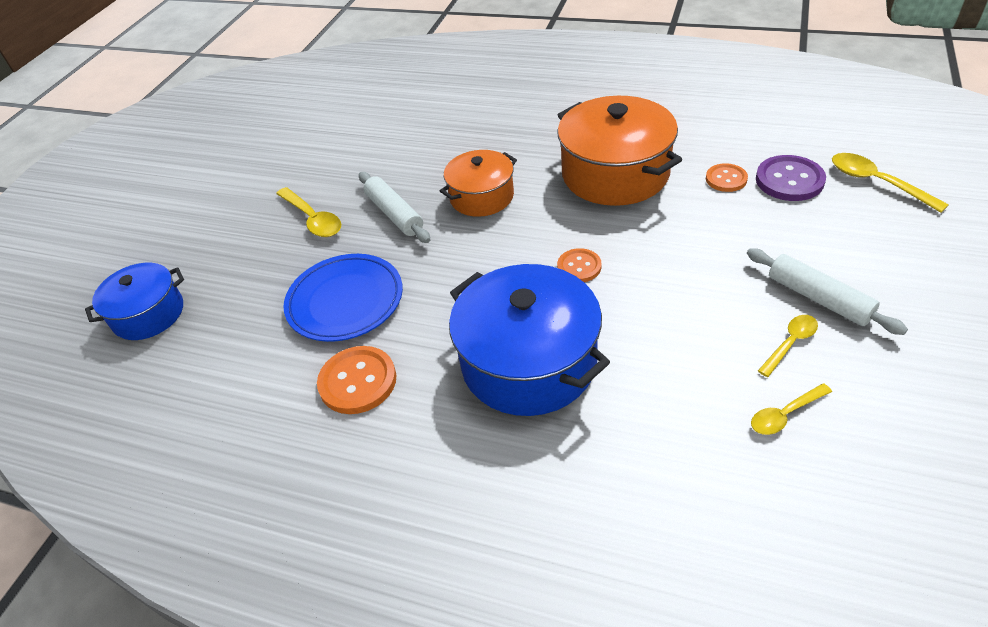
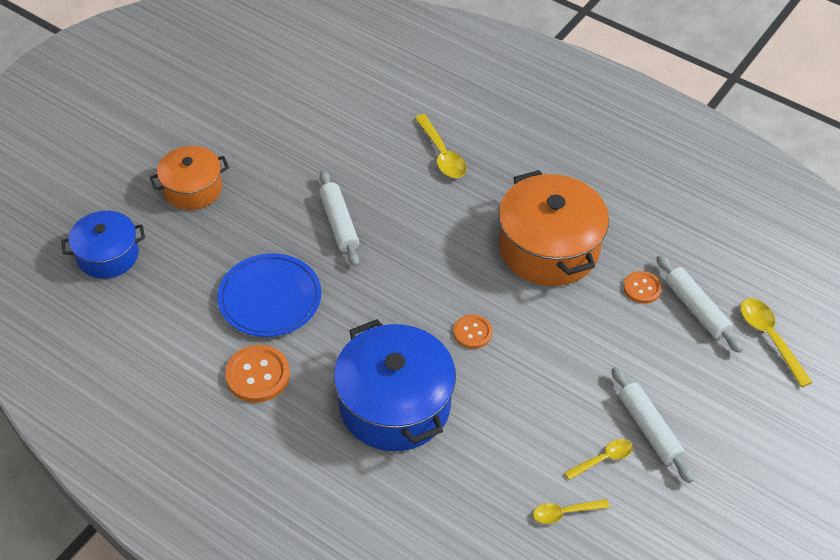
camera: 10 degrees right, 5 degrees up
yellow spoon [276,187,341,237] -> yellow spoon moved to [415,114,467,178]
orange pot [440,150,517,217] -> orange pot moved to [150,146,229,210]
purple button [756,155,826,201] -> white rolling pin [656,255,743,353]

